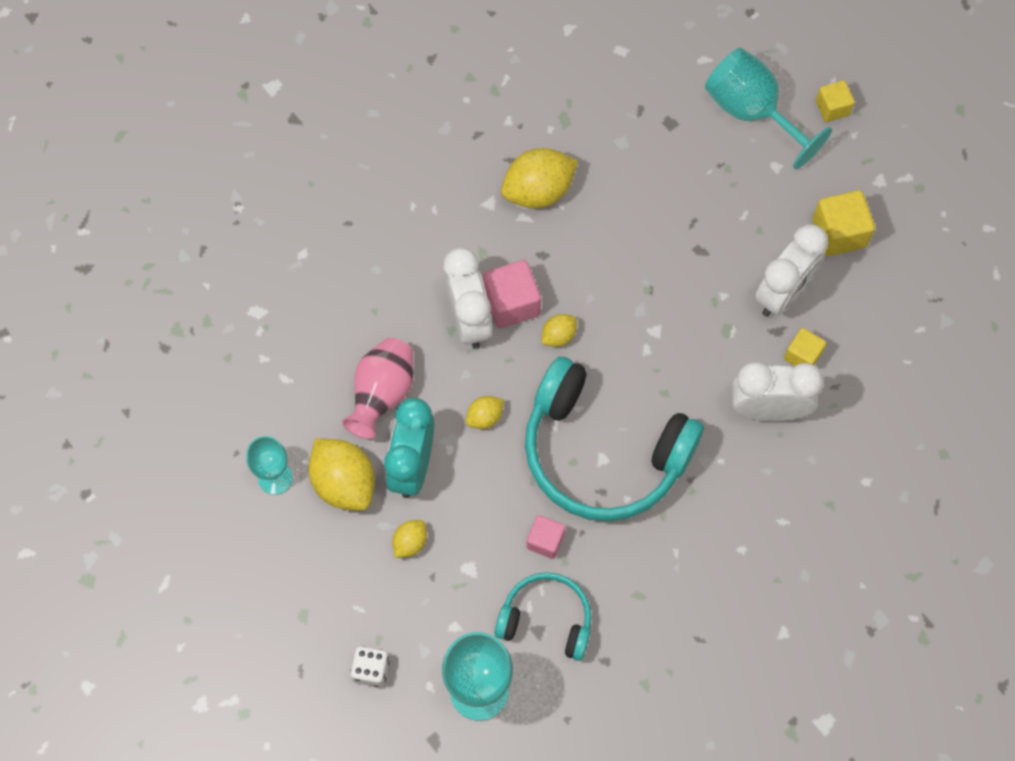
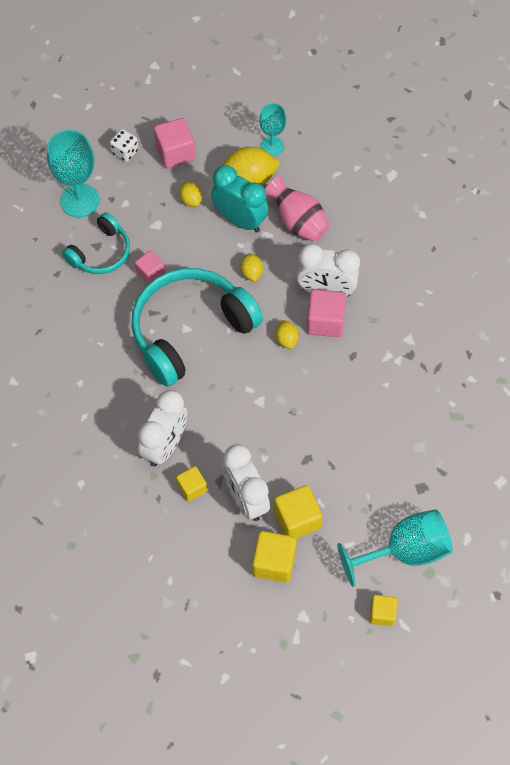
camera: 115 degrees right, 5 degrees down
yellow lemon [501,148,578,208] -> none
none -> pink cube [154,118,195,168]
none -> yellow cube [274,485,323,538]

